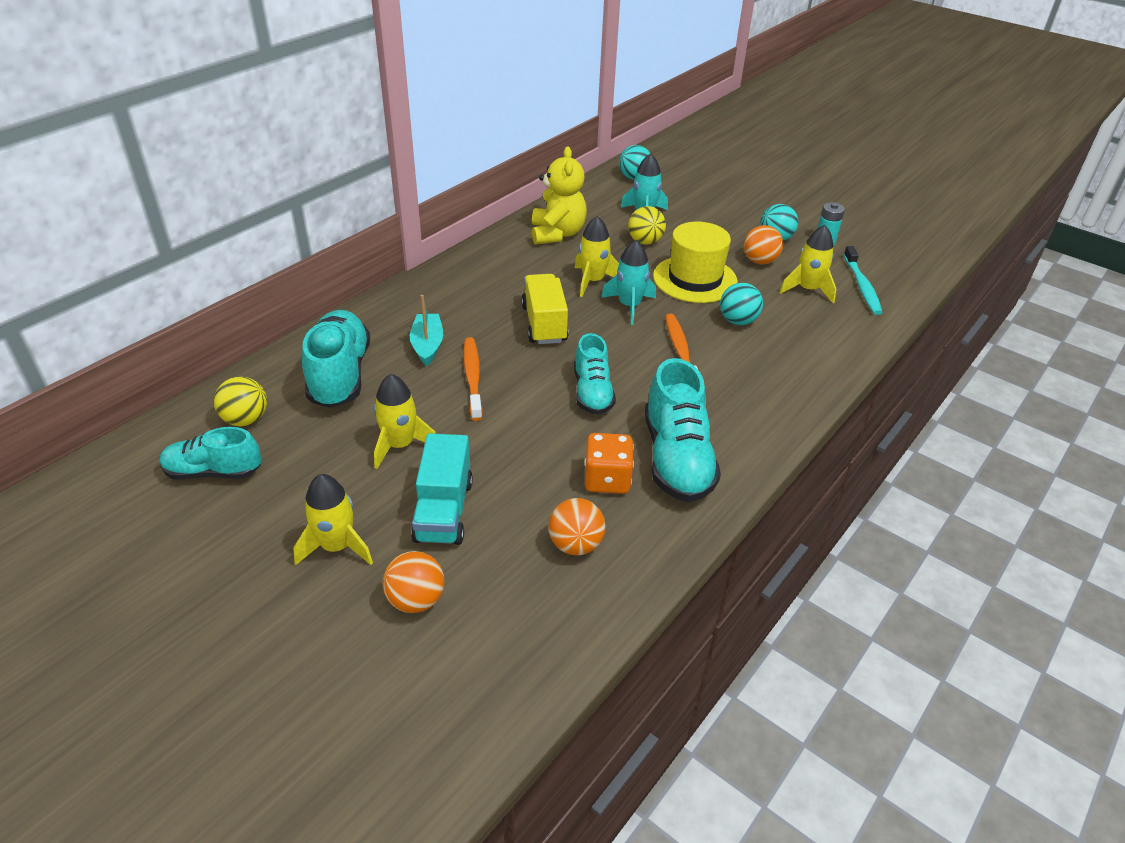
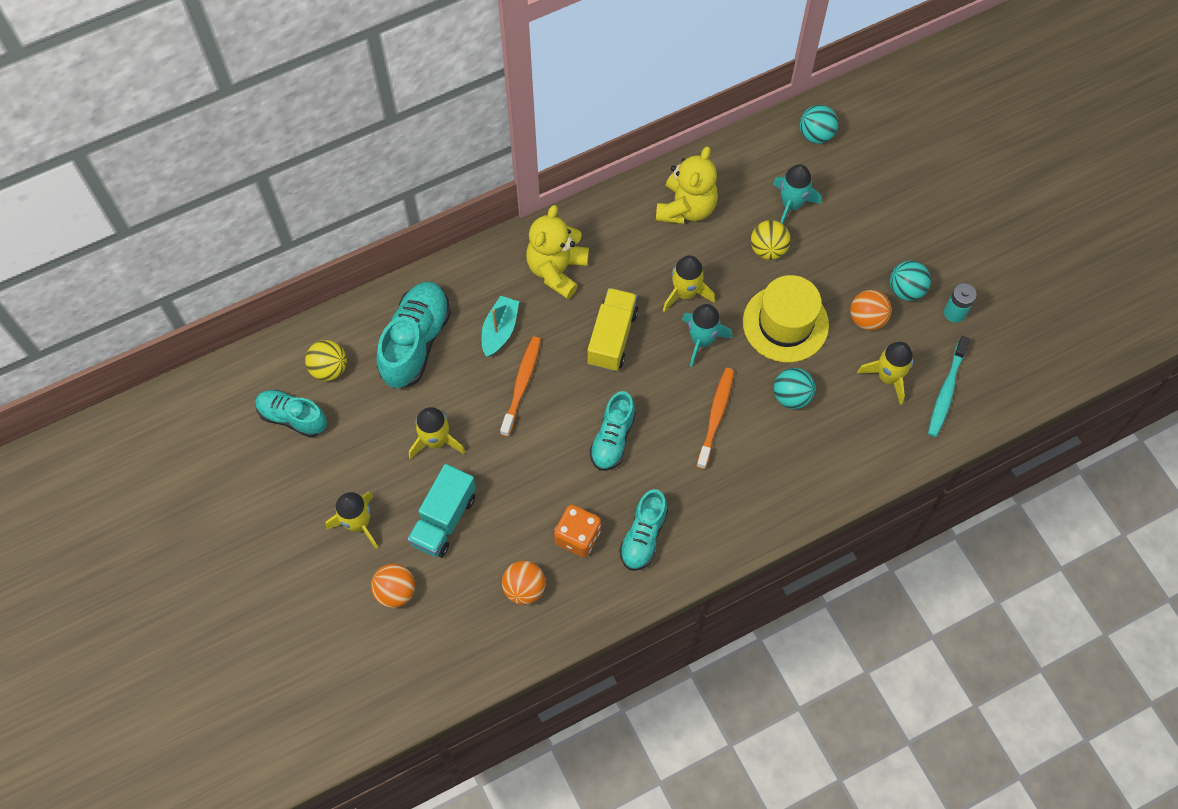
camera: 25 degrees right, 25 degrees up
turquoise shoe [645,358,721,502] -> turquoise shoe [619,489,668,571], size x0.64
none -> yellow teddy bear [526,205,589,299]

